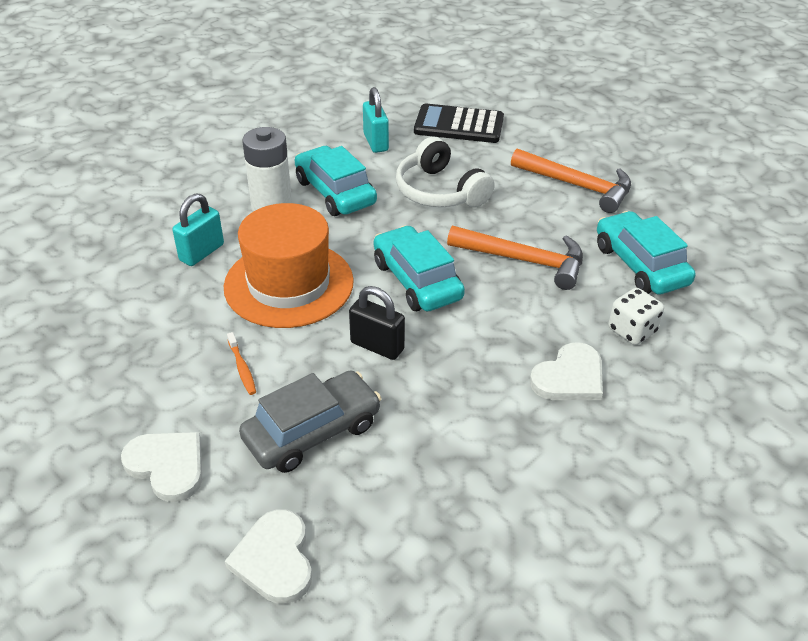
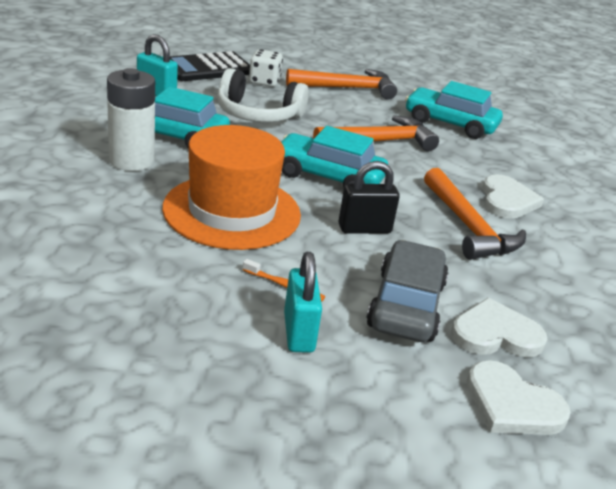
camera: 45 degrees left, 10 degrees down
white heart [121,432,202,502] -> white heart moved to [451,298,547,357]
turquoise padlock [172,193,224,266] -> turquoise padlock moved to [284,252,322,353]
white dice [608,288,664,345] -> white dice moved to [249,49,283,87]
none -> orange hammer [424,168,526,260]

